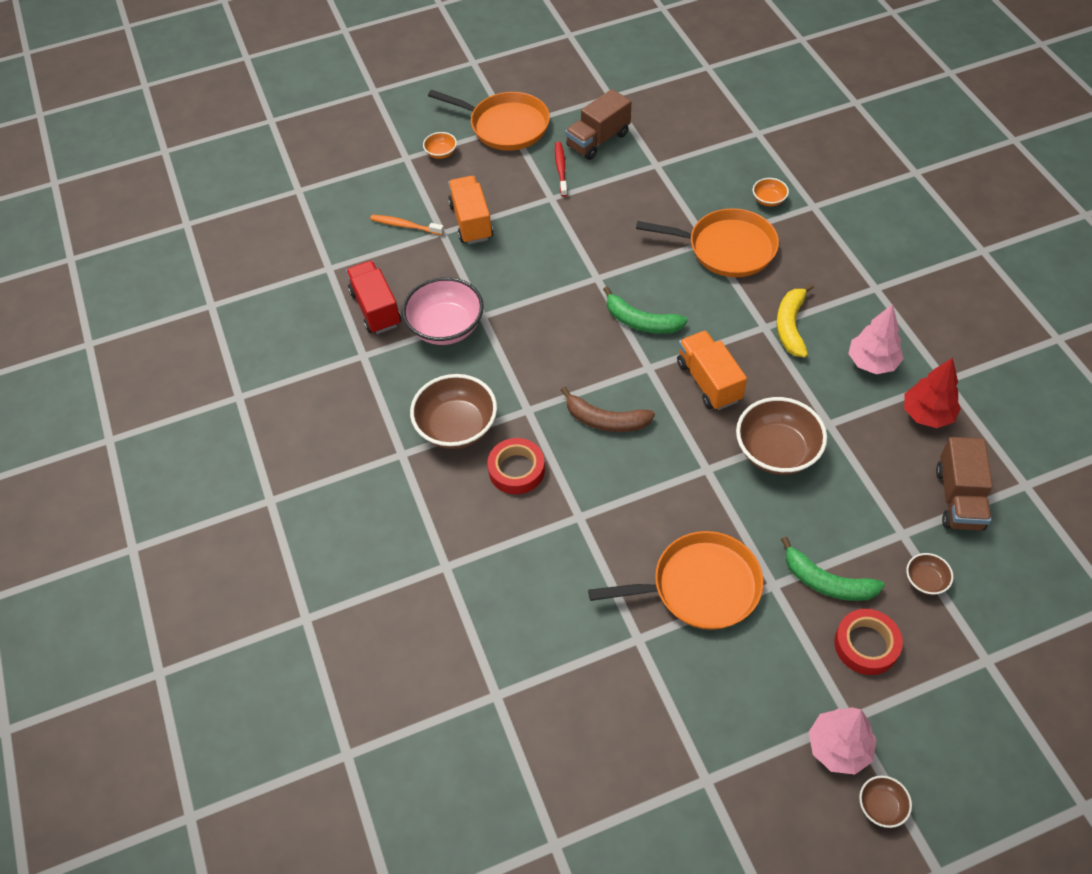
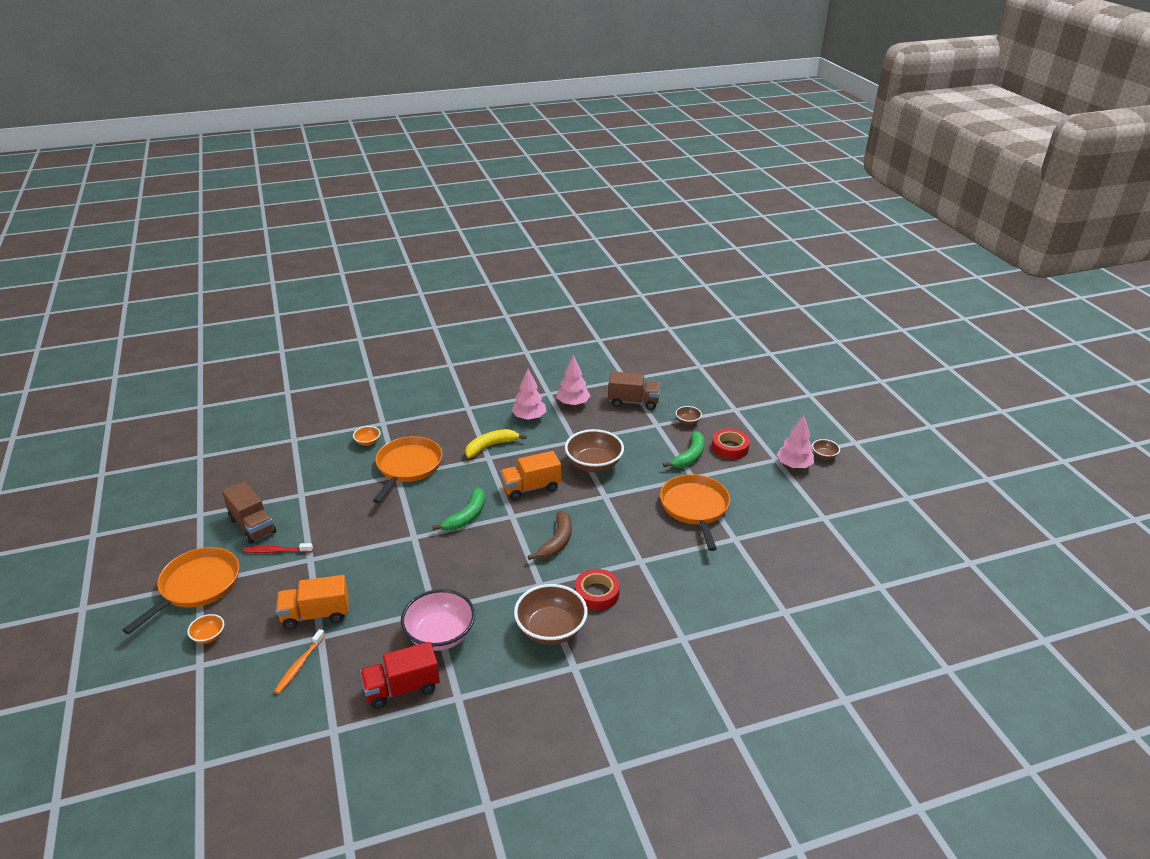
camera: 90 degrees left, 20 degrees down
yellow banana [776,283,814,357] -> yellow banana turned 135 degrees clockwise [465,429,527,458]
red tree [904,358,961,428] -> pink tree [556,355,590,406]

